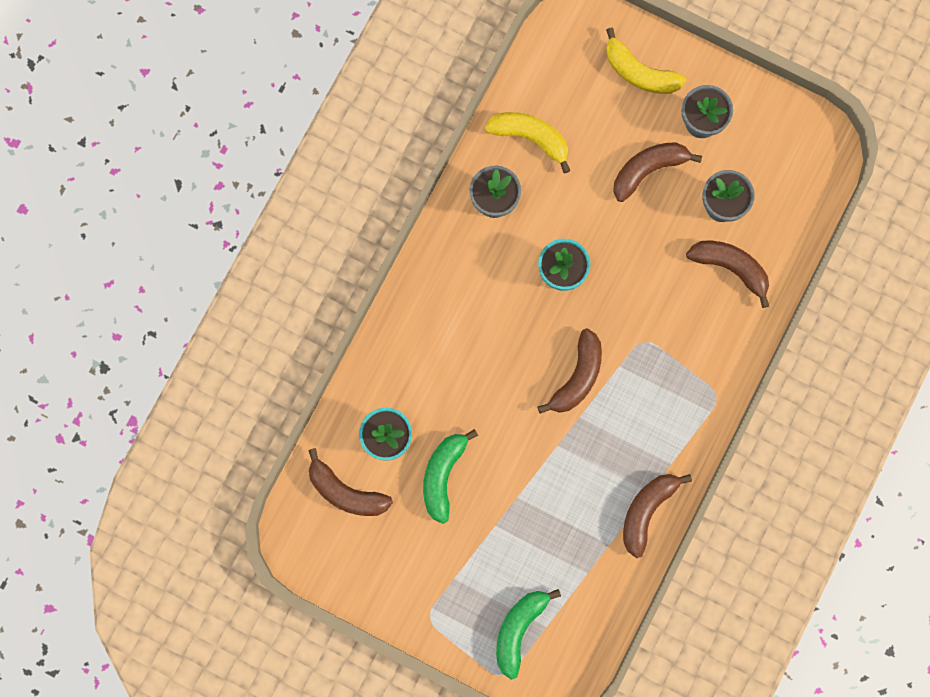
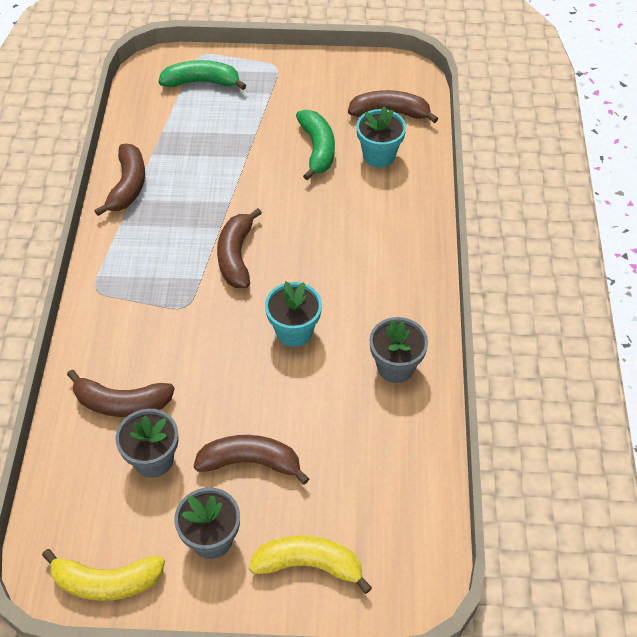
camera: 155 degrees right, 25 degrees down
yellow banana [485,112,570,173] -> yellow banana moved to [42,549,165,601]
green banana [496,589,561,680] -> green banana turned 90 degrees counterclockwise [158,60,247,90]
brown banana [613,142,702,202] -> brown banana turned 120 degrees counterclockwise [194,435,309,485]

